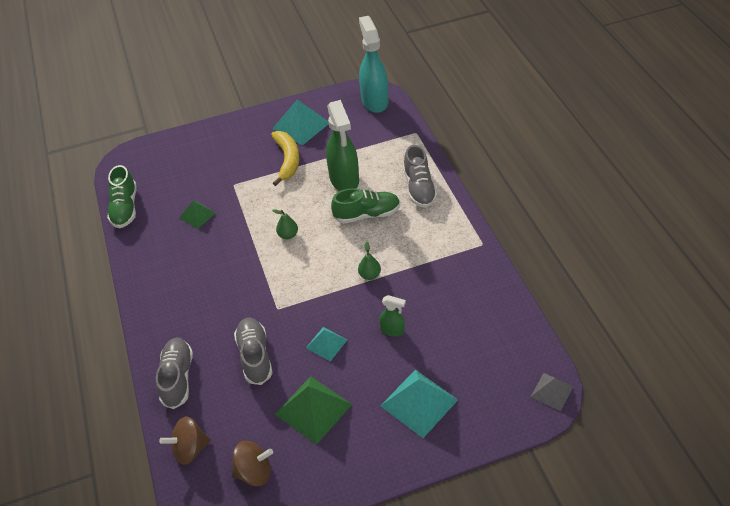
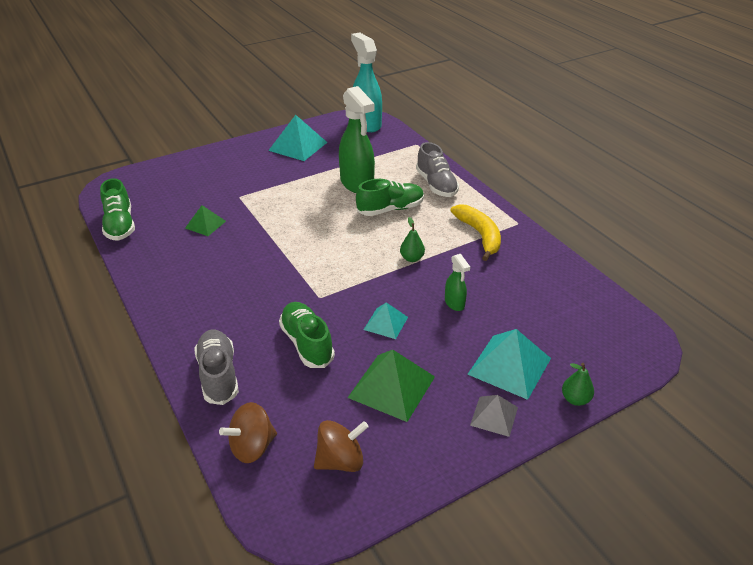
camera: 15 degrees left, 10 degrees down
grey shoe [234,318,272,385] -> green shoe [279,302,335,368]
yellow banana [271,131,299,186] -> yellow banana moved to [450,205,501,261]
green pear [272,209,298,239] -> green pear moved to [562,363,594,406]
green spray bottle [379,295,406,337] -> green spray bottle turned 60 degrees clockwise [445,254,470,311]
grey pyramid [531,373,574,411] -> grey pyramid moved to [470,395,518,437]

